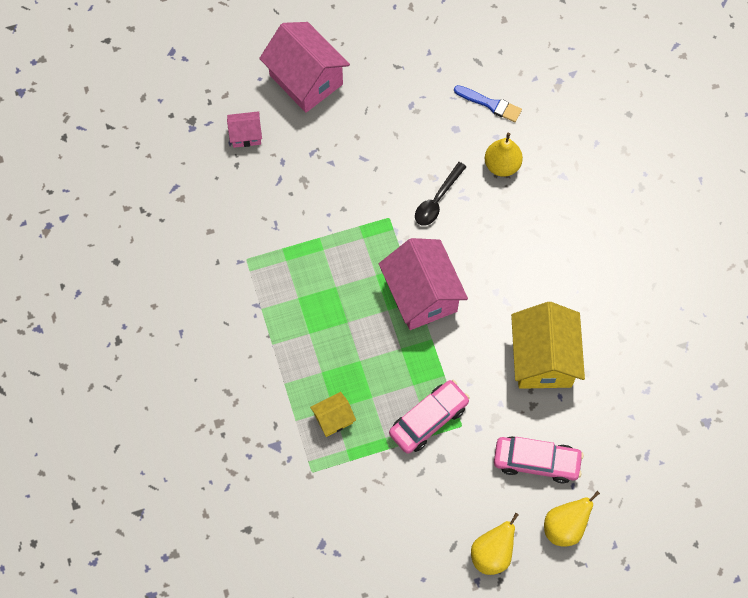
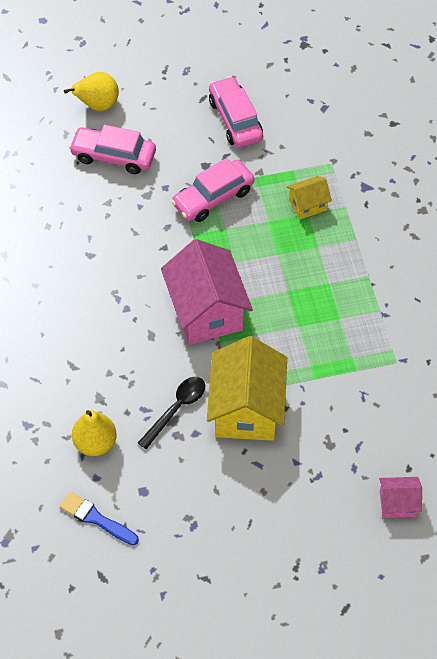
camera: 175 degrees left, 10 degrees down
pink house [259,22,350,113] -> none
yellow pear [471,513,519,575] -> none
yellow house [511,302,585,389] -> yellow house moved to [207,336,287,441]
none -> pink car [209,76,263,148]

